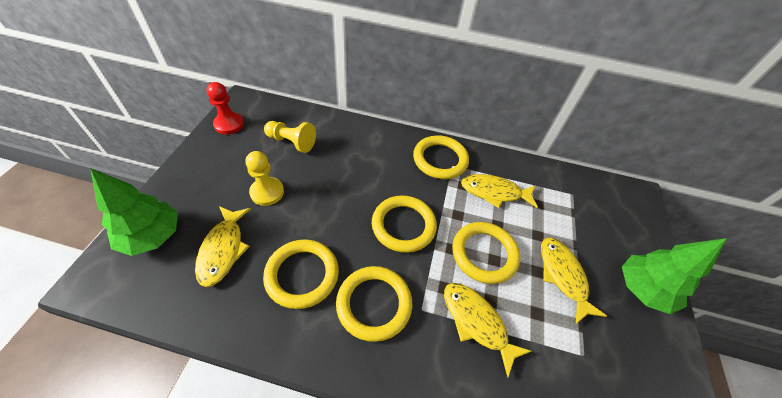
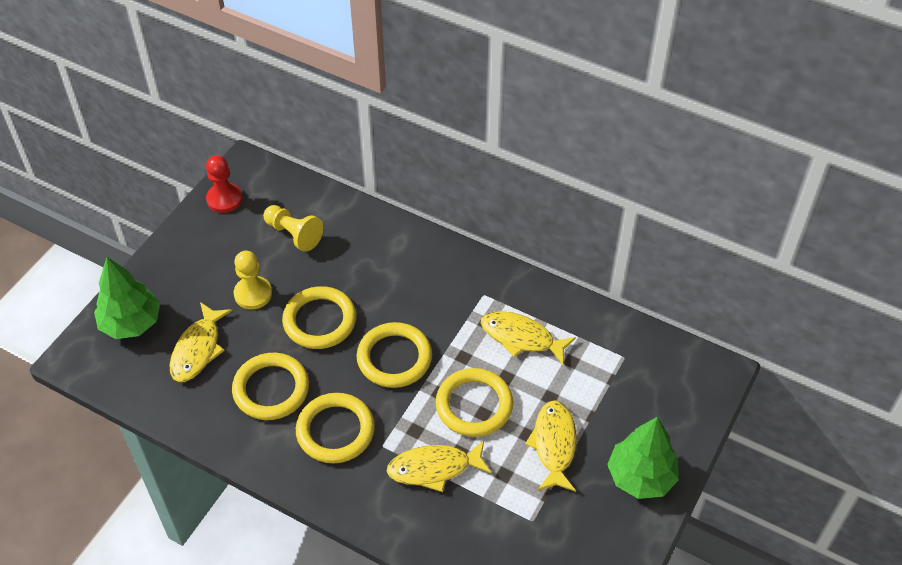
camera: 20 degrees right, 0 degrees up
yellow ring [413,136,469,179] -> yellow ring moved to [282,286,356,349]
yellow fish [444,283,532,378] -> yellow fish turned 75 degrees counterclockwise [386,440,492,492]

